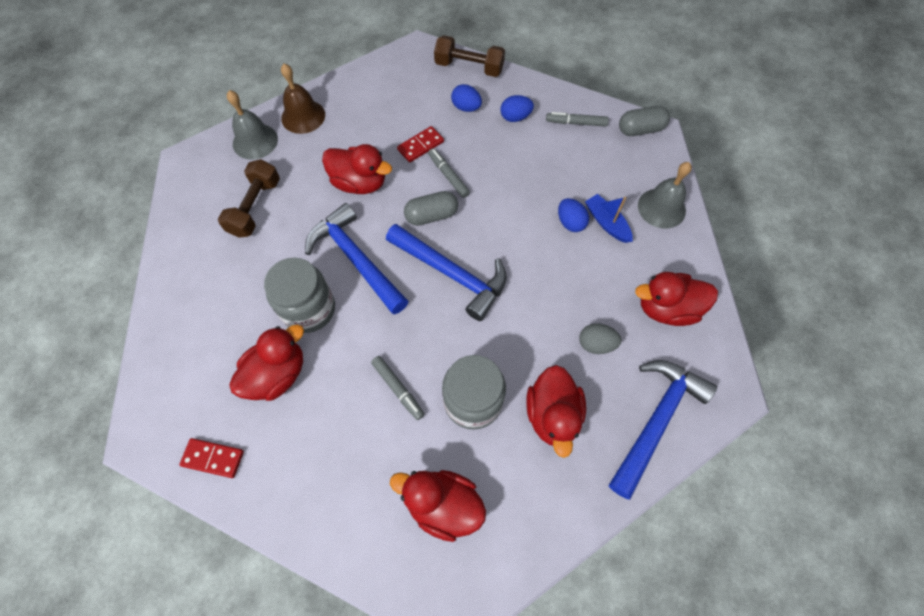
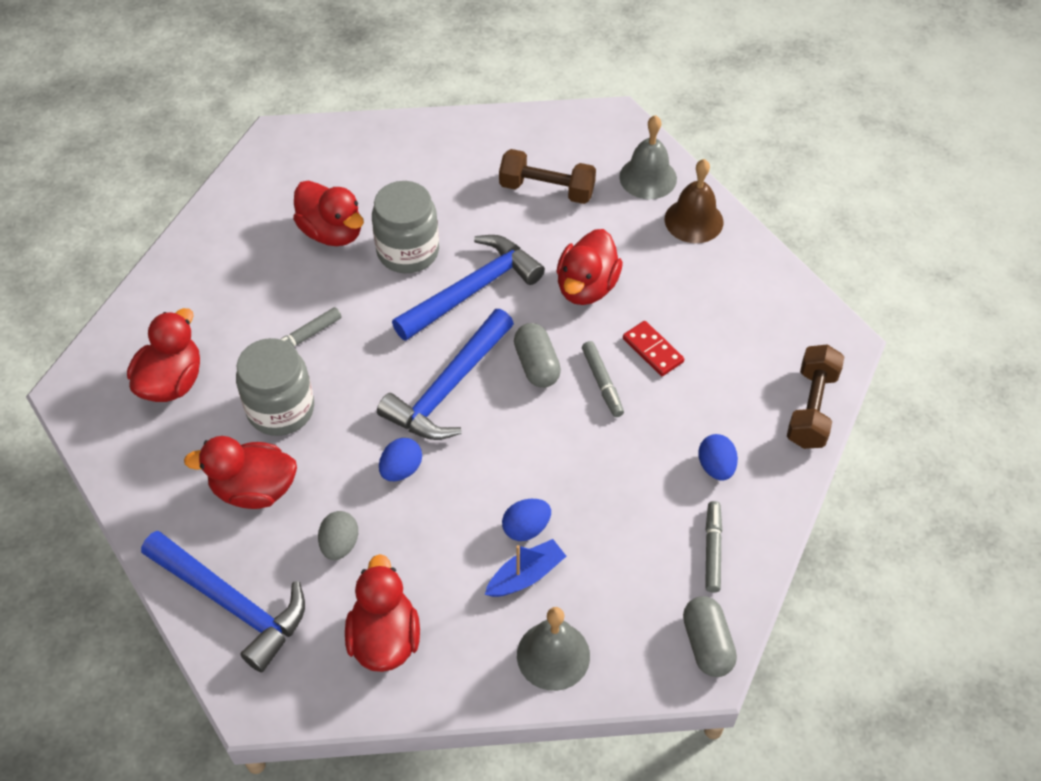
camera: 90 degrees right, 10 degrees down
red domino [179,438,244,478] -> none
grey marker [428,148,470,198] -> grey marker turned 105 degrees clockwise [582,341,624,417]
blue egg [451,84,482,112] -> blue egg moved to [379,438,422,481]

